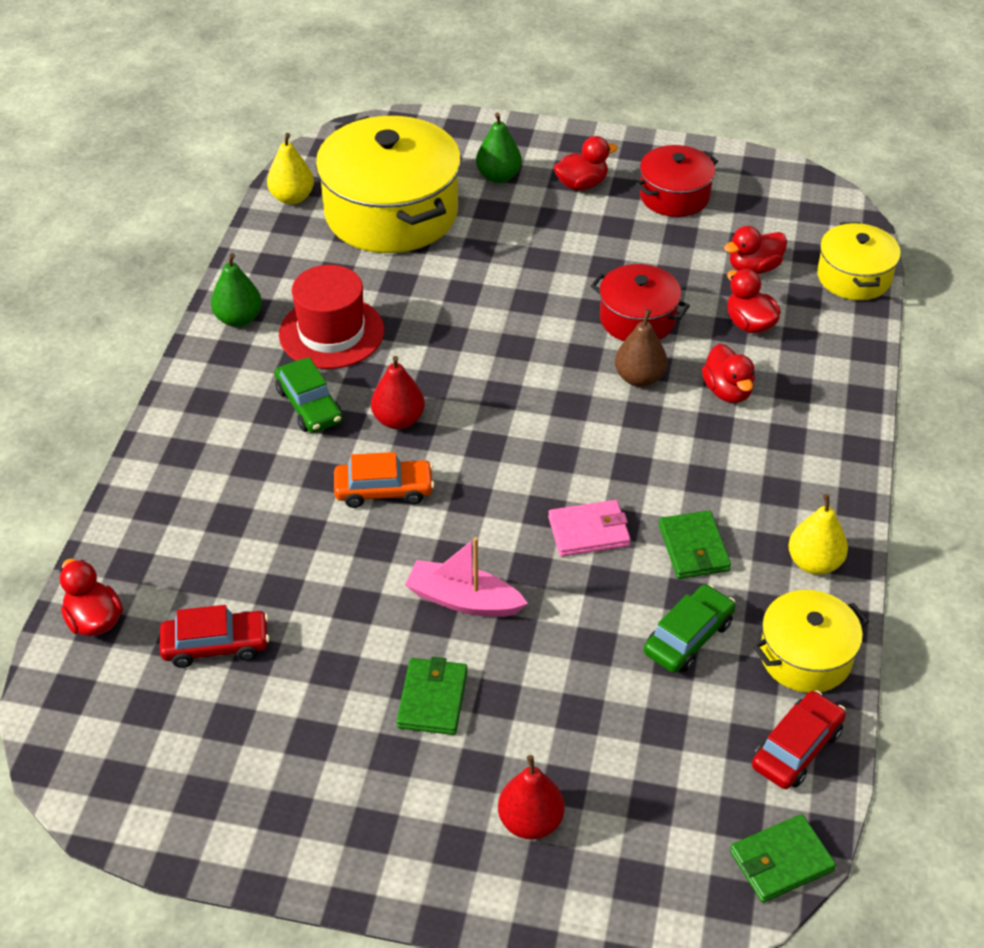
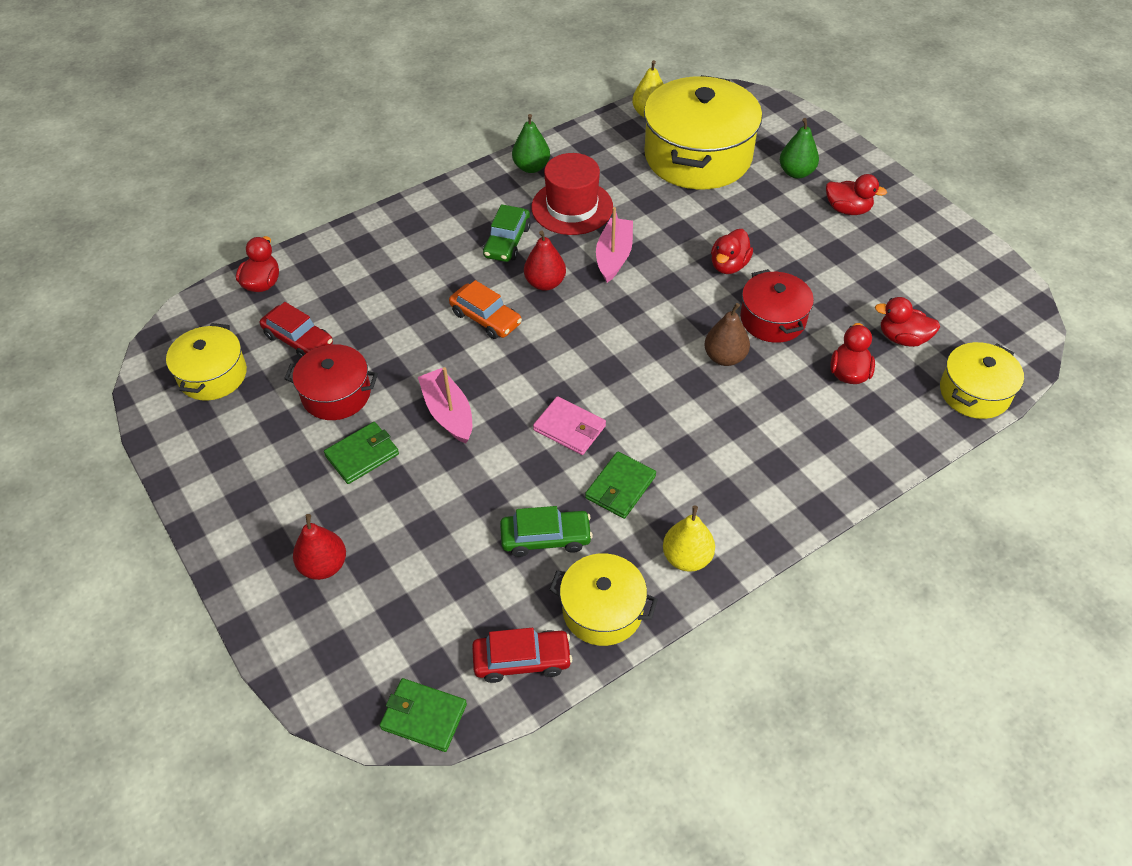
camera: 45 degrees right, 5 degrees up
red pot [635,145,718,217] -> red pot moved to [284,344,378,420]
red duck [702,344,755,403] -> red duck moved to [711,229,753,274]
none -> yellow pot [166,323,247,401]
none -> pink boat [596,207,633,283]

